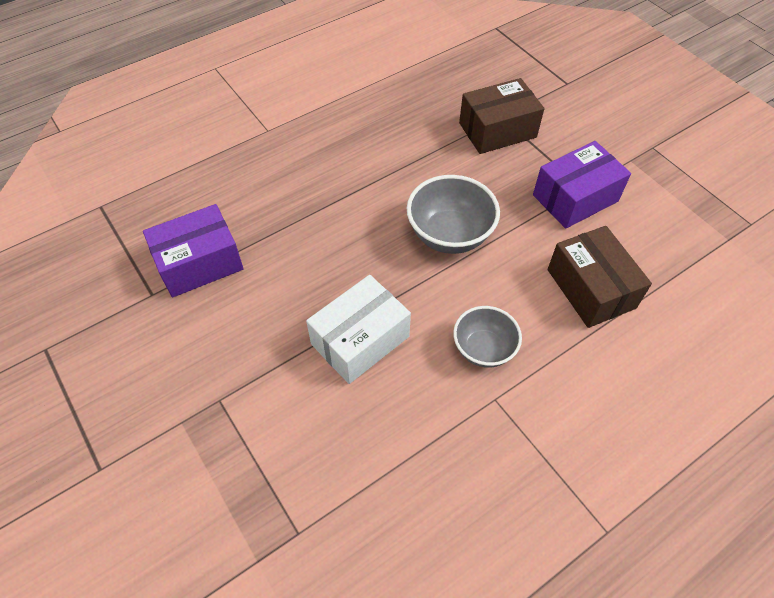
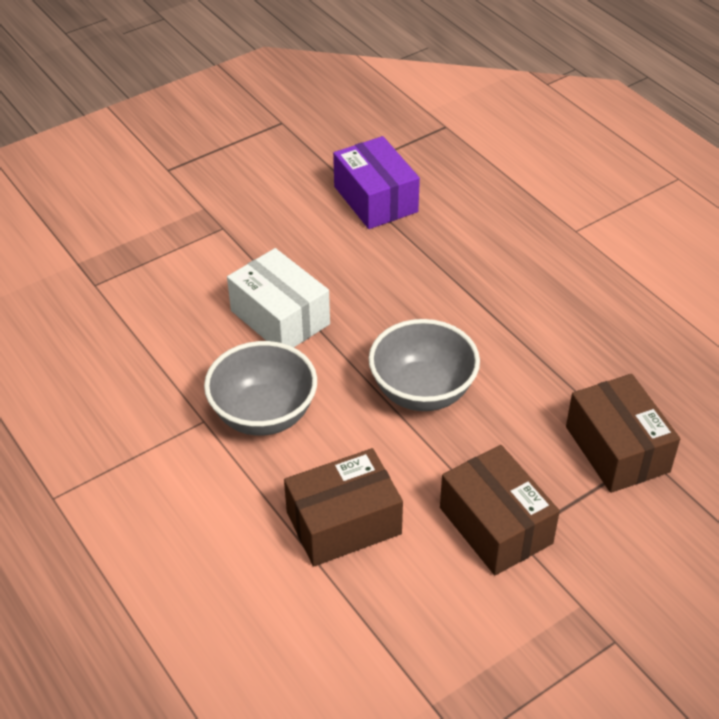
camera: 90 degrees right, 10 degrees down
grey bowl [453,306,522,368] -> grey bowl [204,341,317,436], size x1.51
purple box [533,141,631,229] -> brown box [440,445,560,575]

